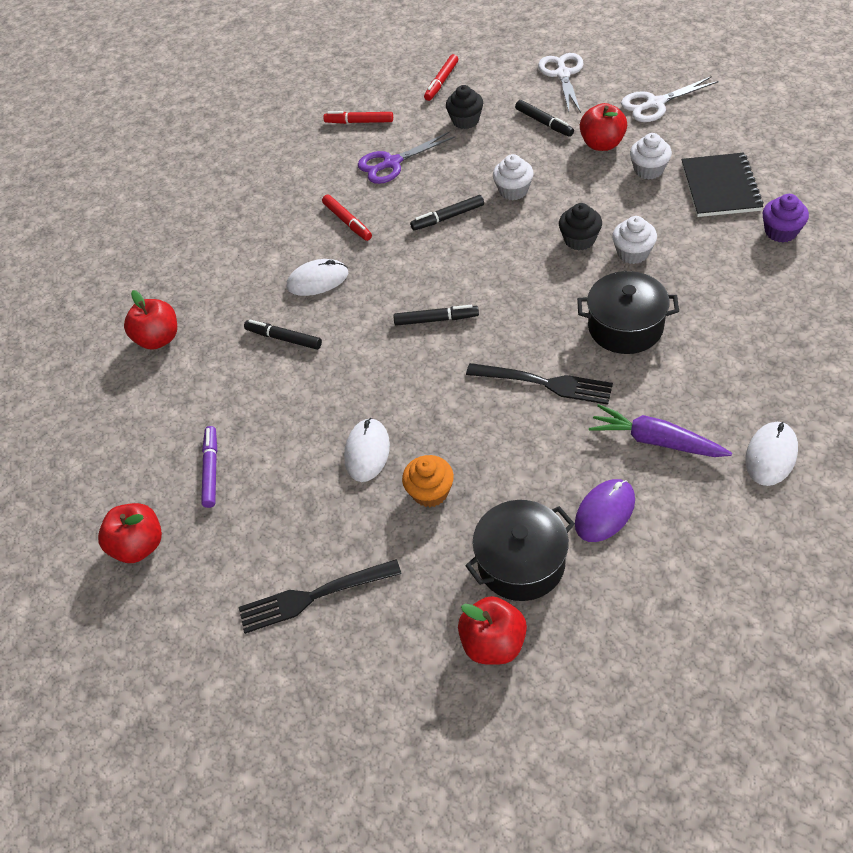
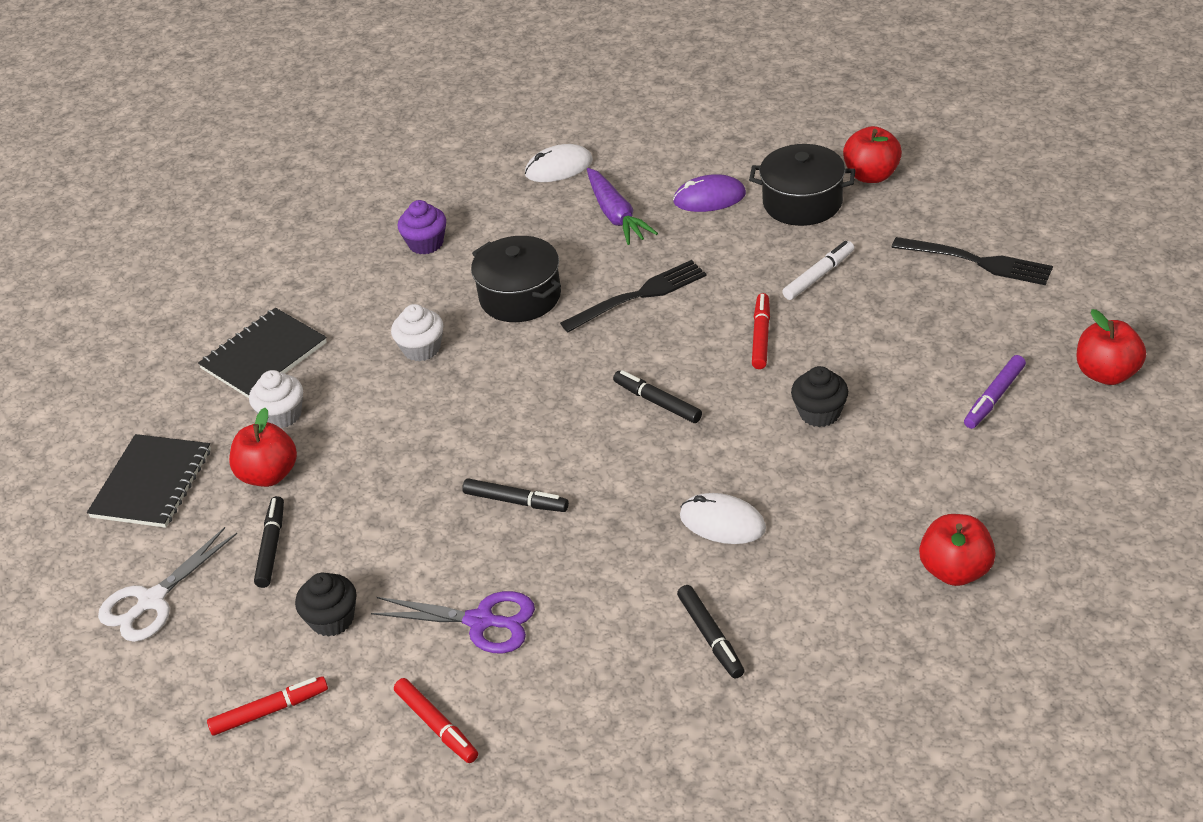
camera: 140 degrees left, 10 degrees down
black marker [244,320,322,350] -> black marker moved to [677,585,744,679]
red marker [322,195,372,241] -> red marker moved to [752,293,770,369]
white mouse [344,418,390,482] -> none
orange cupcake [402,455,454,507] -> white marker [782,241,854,300]
black fork [466,363,613,405] -> black fork turned 90 degrees clockwise [560,260,707,332]
white cupcake [493,154,534,200] -> none
black cupcake [559,203,602,250] -> black cupcake moved to [791,366,848,427]
white scissors [621,76,719,122] -> black notebook [87,434,211,528]
purple cupcake [763,194,809,243] -> purple cupcake moved to [398,200,446,255]

